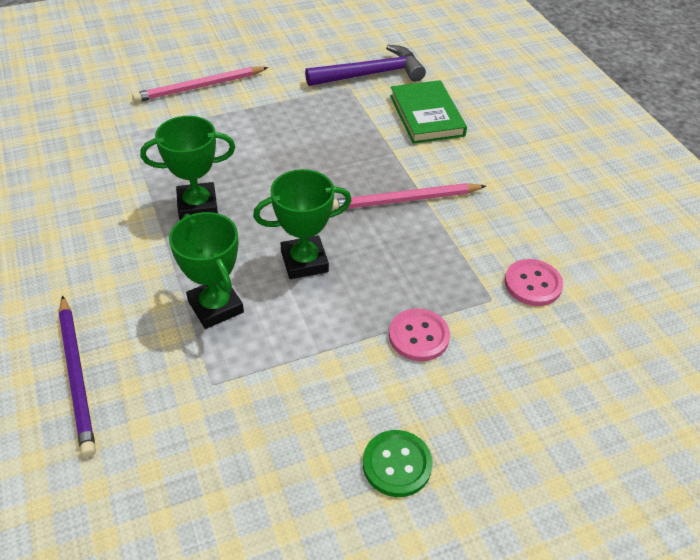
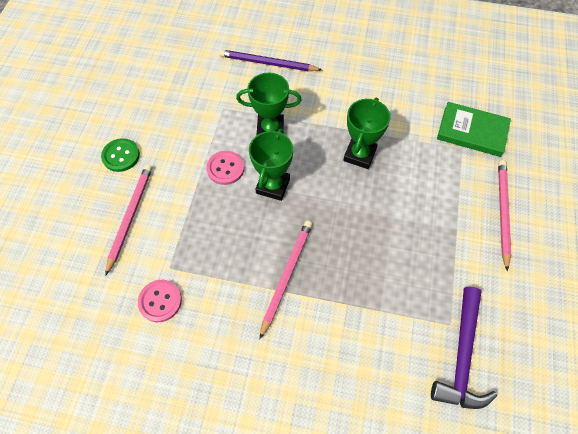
camera: 125 degrees right, 15 degrees up
pink button [389,308,450,361] -> pink button moved to [206,151,244,185]
green book [390,80,467,144] -> green book moved to [437,102,511,157]
none -> pink pencil [105,164,152,276]

